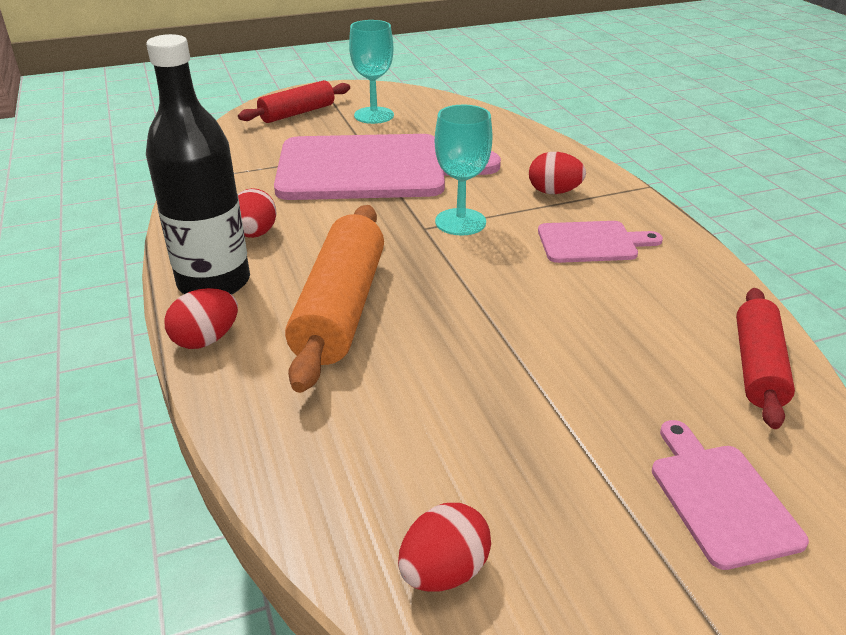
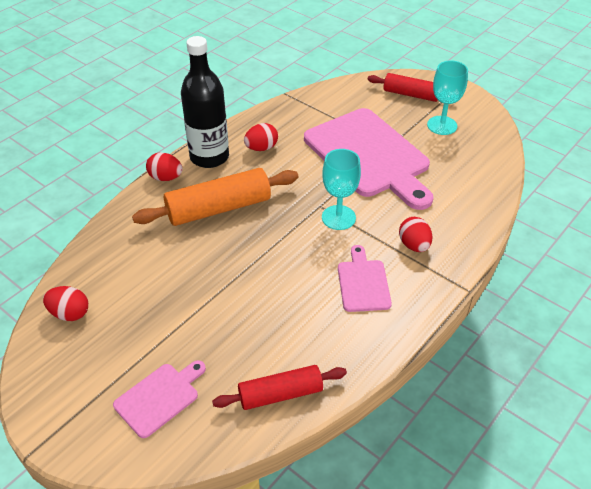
camera: 60 degrees right, 10 degrees up
pink cutting board [538,221,663,263] -> pink cutting board turned 150 degrees counterclockwise [338,245,392,312]

